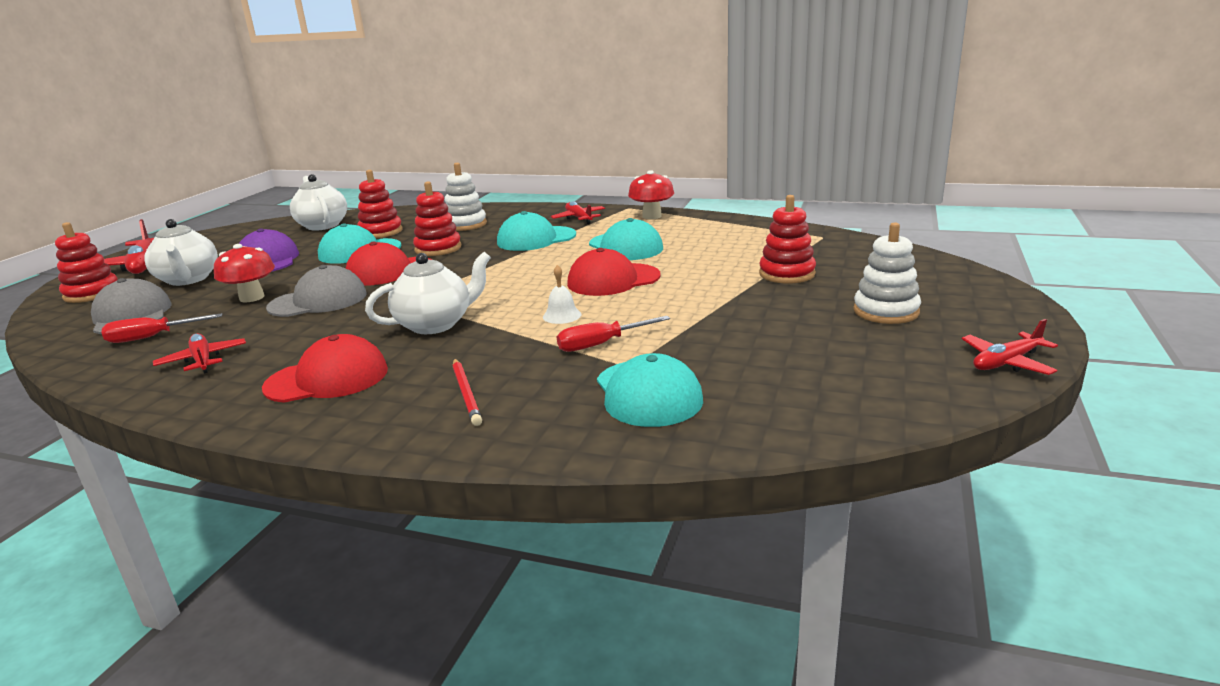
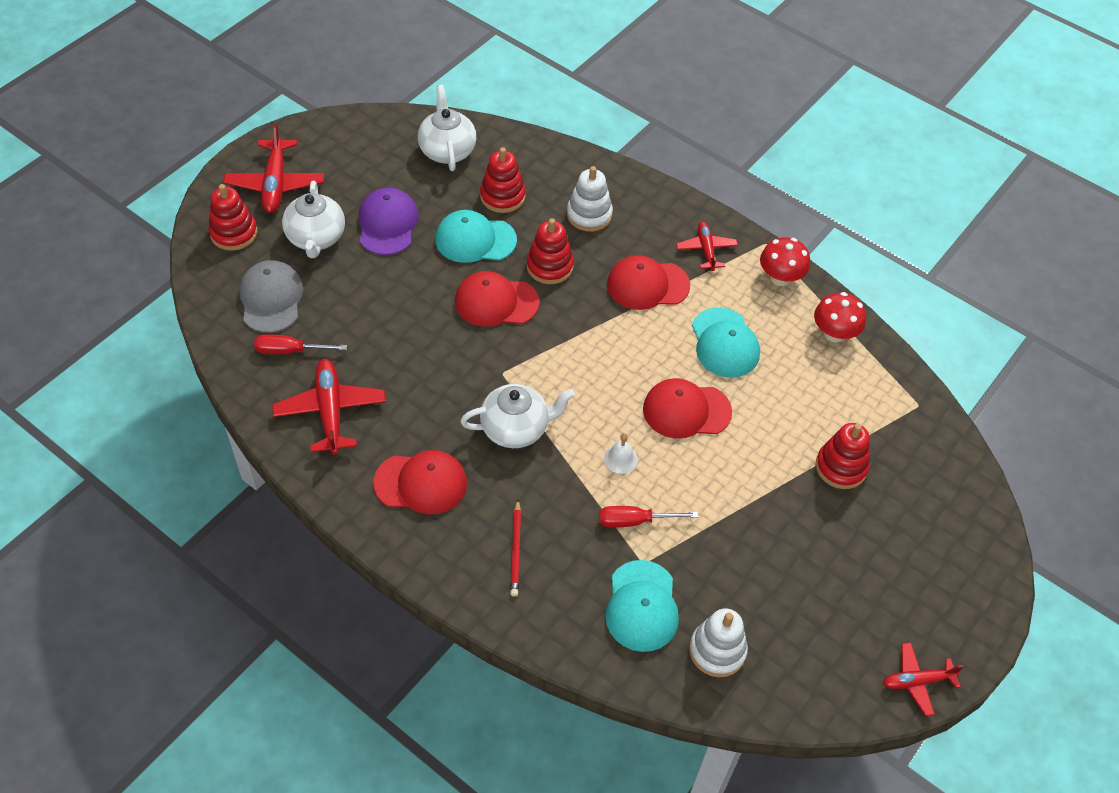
camera: 15 degrees right, 30 degrees up
red plane [153,333,246,374] -> red plane [272,359,386,455], size x1.63
red mushroom [214,244,275,302] -> red mushroom moved to [814,292,866,342]
grey cap [266,265,366,317] -> none
turquoise cap [497,211,576,251] -> red cap [607,255,690,310]
white stacking toy [853,222,921,324] -> white stacking toy moved to [689,608,748,677]

